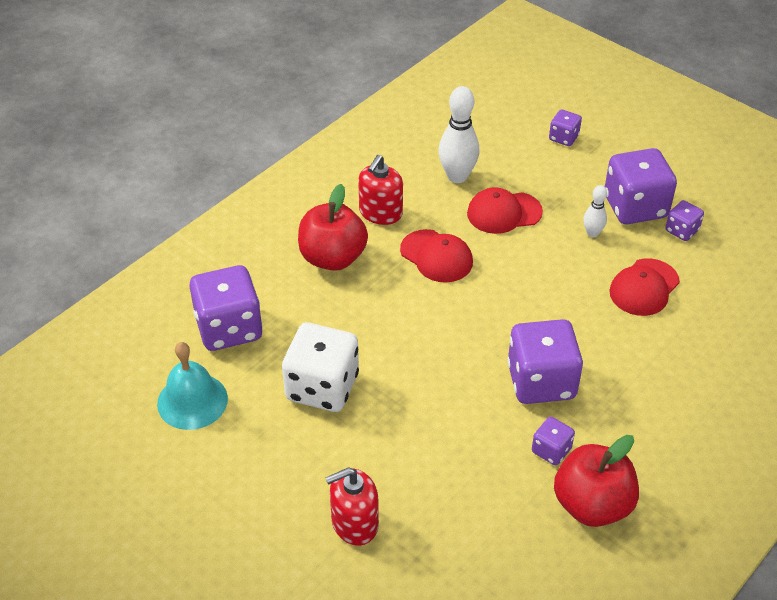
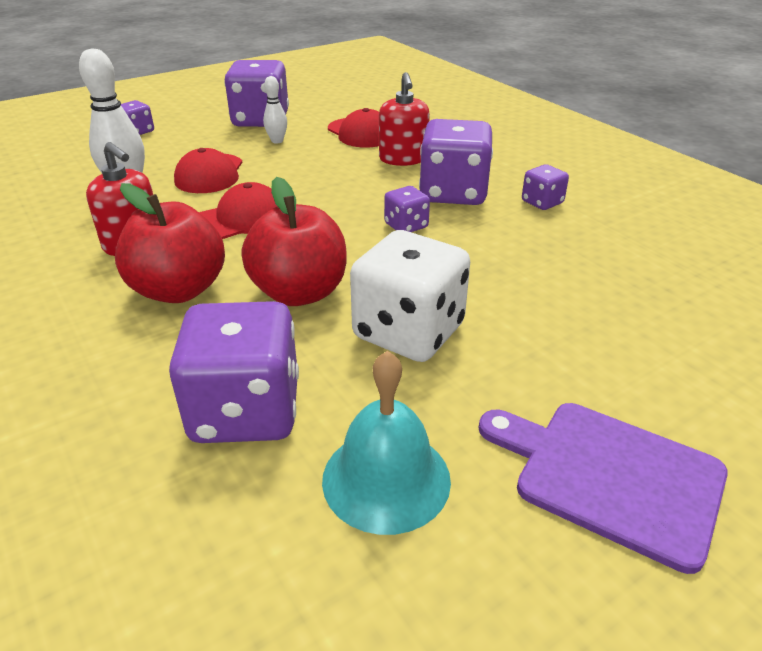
camera: 75 degrees left, 10 degrees down
red soap dispenser [326,467,379,545] -> red soap dispenser moved to [379,72,430,166]
red apple [554,435,639,527] -> red apple moved to [241,177,347,306]
purple dice [665,200,704,241] -> purple dice moved to [384,186,430,232]
none -> purple cutting board [479,403,728,574]

